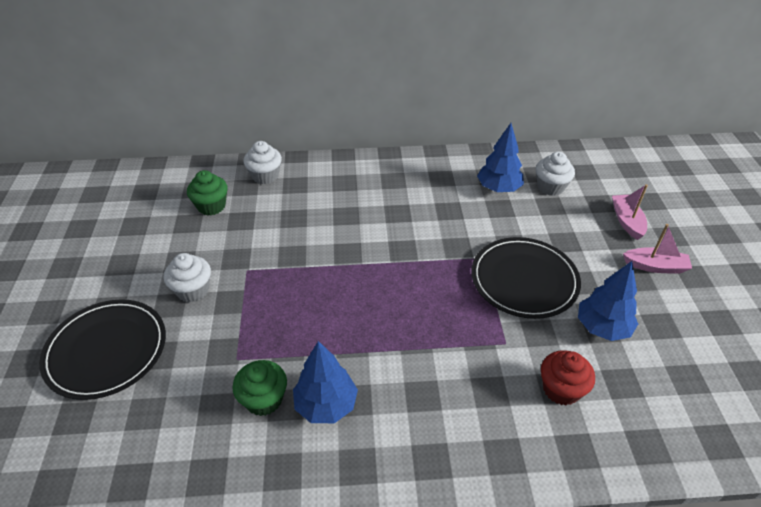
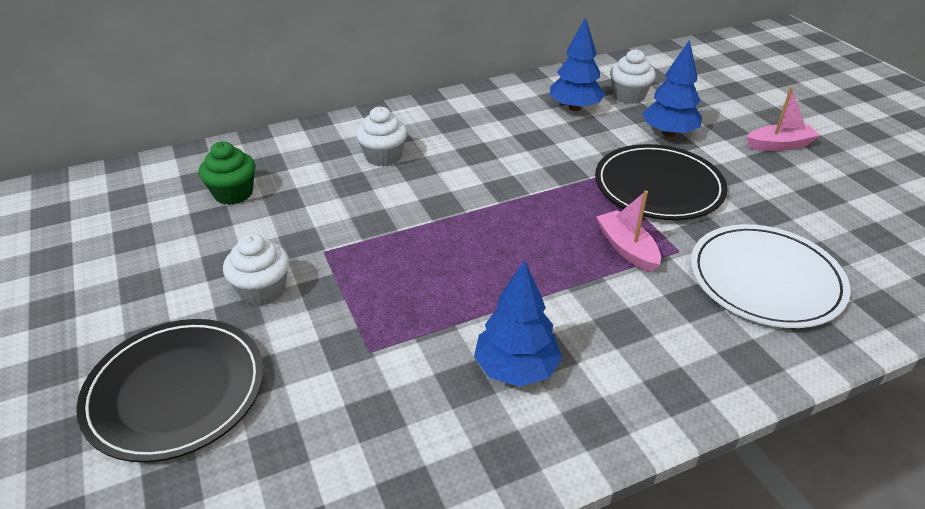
camera: 20 degrees left, 5 degrees down
green cupcake [232,360,287,416] -> none
white cupcake [243,141,282,184] -> white cupcake moved to [356,107,407,167]
red cupcake [541,350,595,405] -> white plate [691,224,851,328]
blue tree [578,261,638,341] -> blue tree moved to [642,40,702,137]
pink boat [612,184,648,240] -> pink boat moved to [597,191,661,272]

